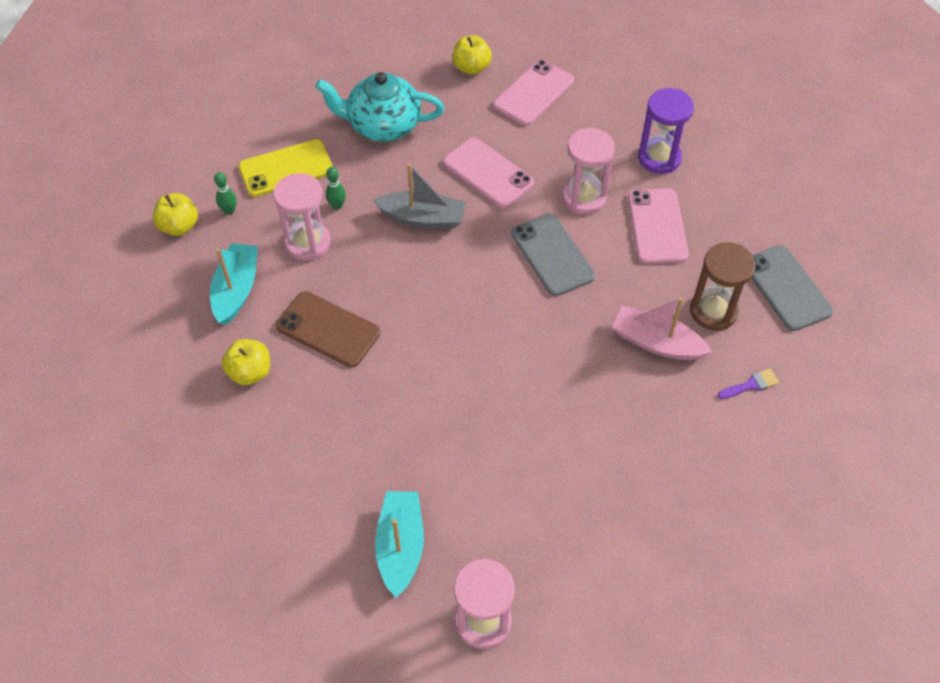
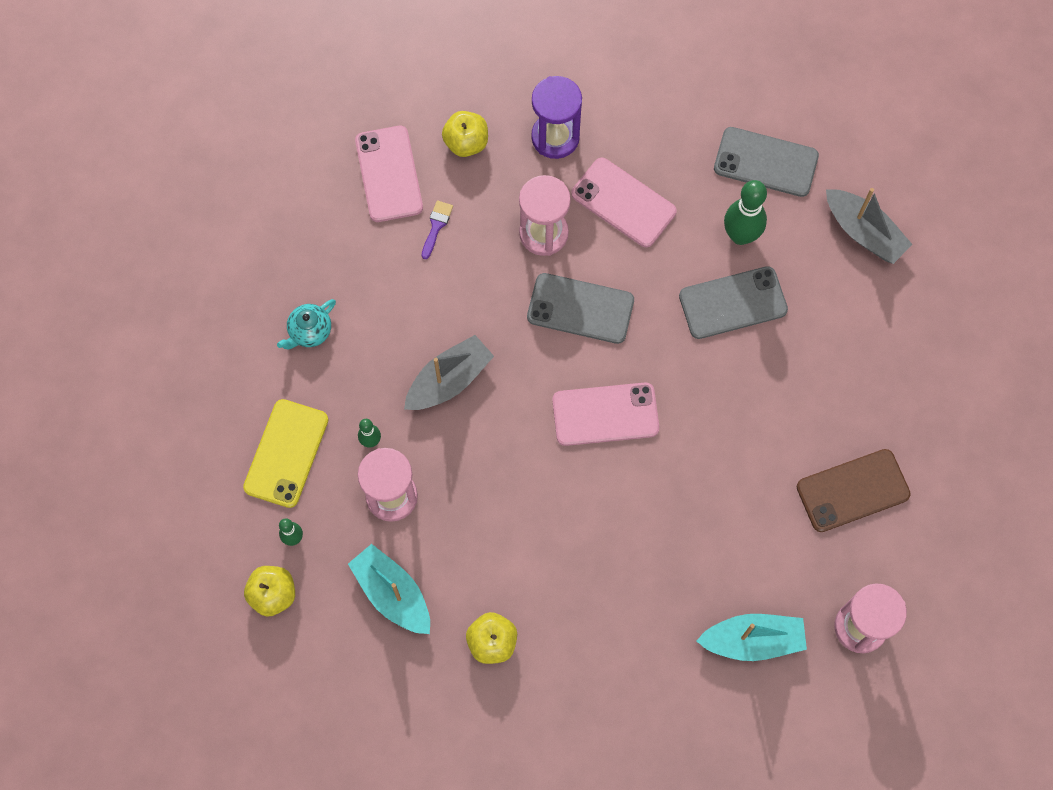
camera: 50 degrees left, 15 degrees up
brown phone [276,291,380,368] -> brown phone moved to [797,449,911,532]
turquoise teapot [315,72,444,142] -> turquoise teapot [277,299,336,349], size x0.51
turquoise boat [375,491,424,598] -> turquoise boat turned 135 degrees clockwise [697,614,807,661]
pink phone [443,137,534,208] -> pink phone moved to [552,382,659,446]
yellow apple [452,35,492,75] -> yellow apple moved to [442,111,488,157]
pink boat [612,298,712,360] -> grey phone [679,266,788,339]
brown hourglass [690,242,756,331] -> green bowling pin [724,180,767,245]
purple brush [718,369,779,399] -> purple brush moved to [422,200,453,260]
none -> grey boat [826,188,912,264]

